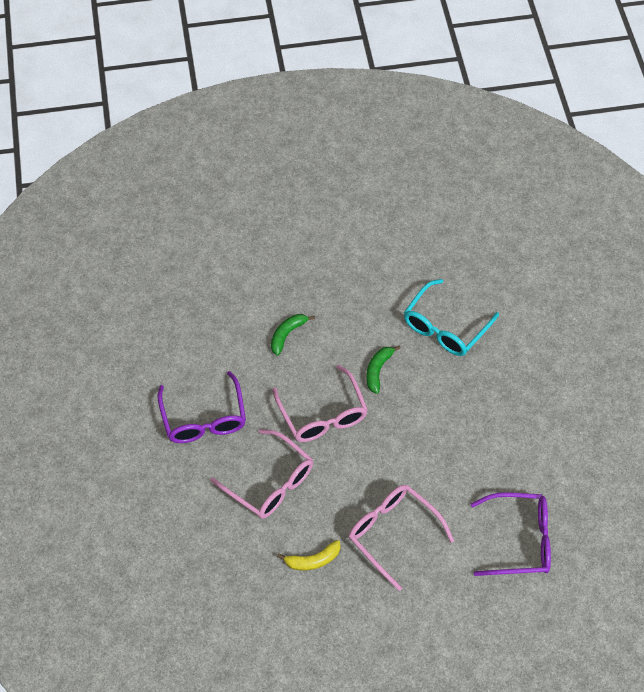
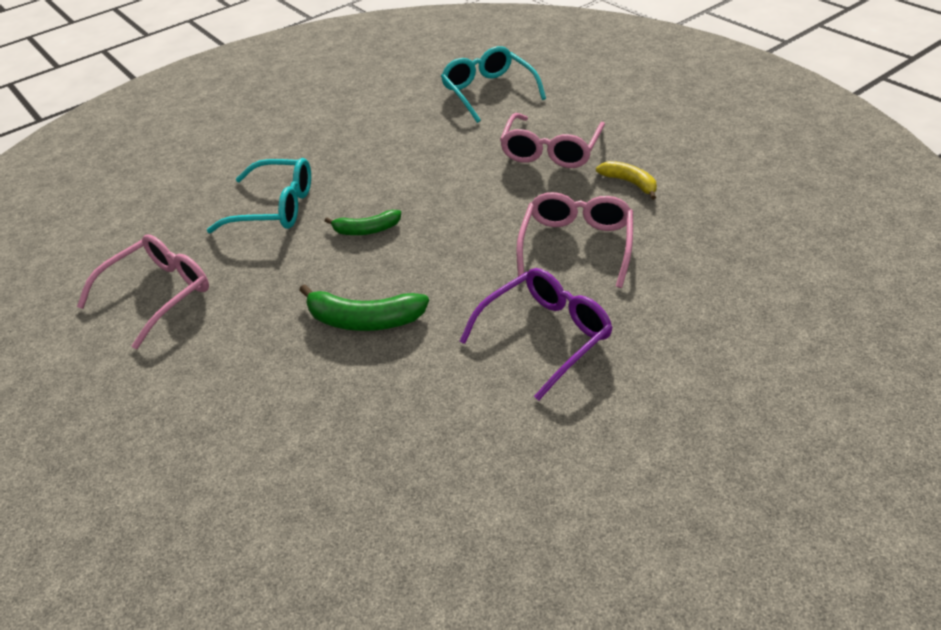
camera: 115 degrees left, 15 degrees down
green banana [271,314,315,356] -> green banana [299,284,429,331], size x1.56
pink glasses [272,365,368,442] -> pink glasses moved to [77,234,209,349]
purple glasses [471,492,551,576] -> turquoise glasses [441,46,546,123]

